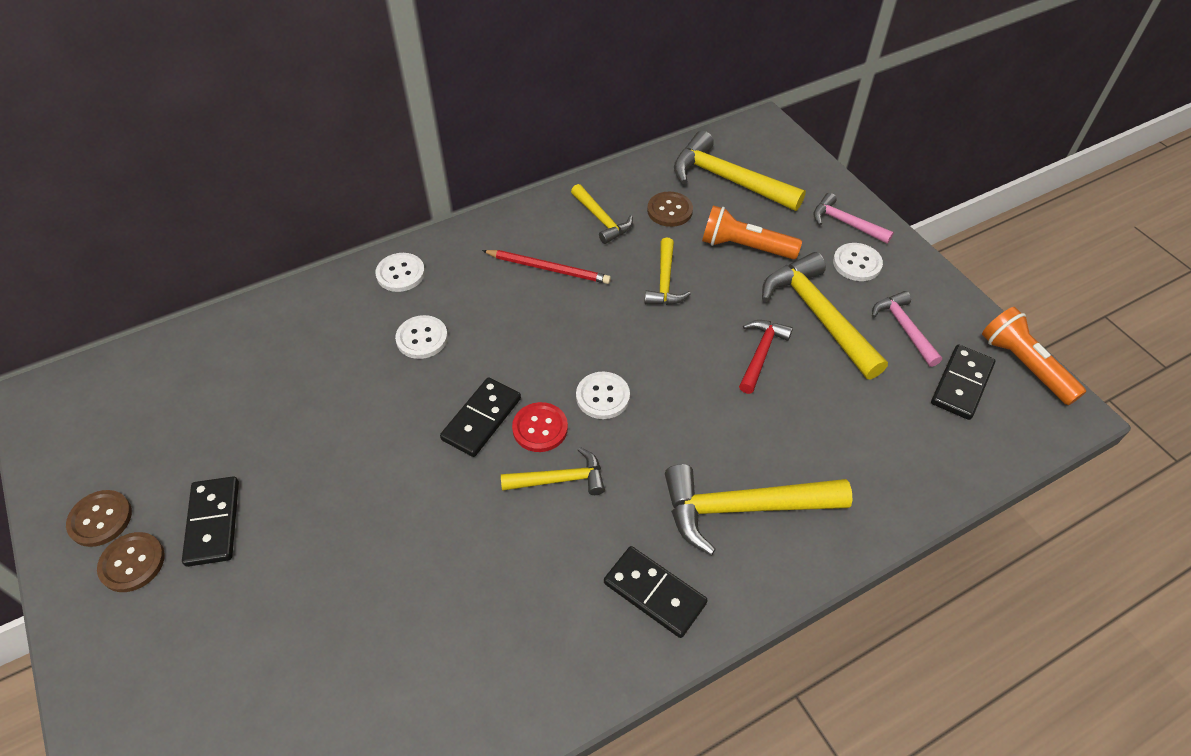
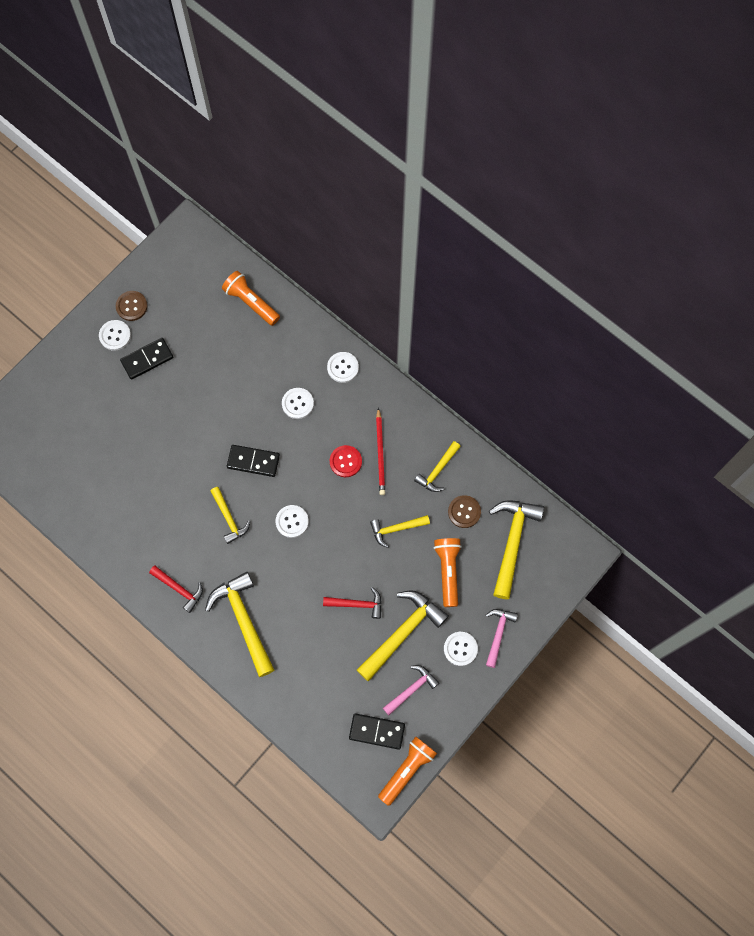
camera: 70 degrees right, 20 degrees up
brown button [97,532,165,592] -> white button [99,320,131,351]
red button [512,402,568,452] -> red button moved to [330,445,362,477]
black domino [604,546,708,638] -> red hammer [149,566,203,613]
none -> orange flashlight [222,271,280,326]

